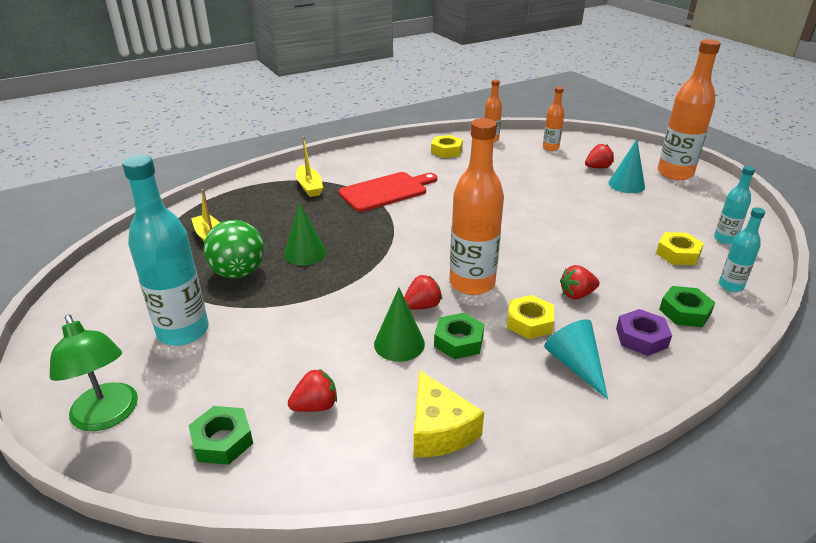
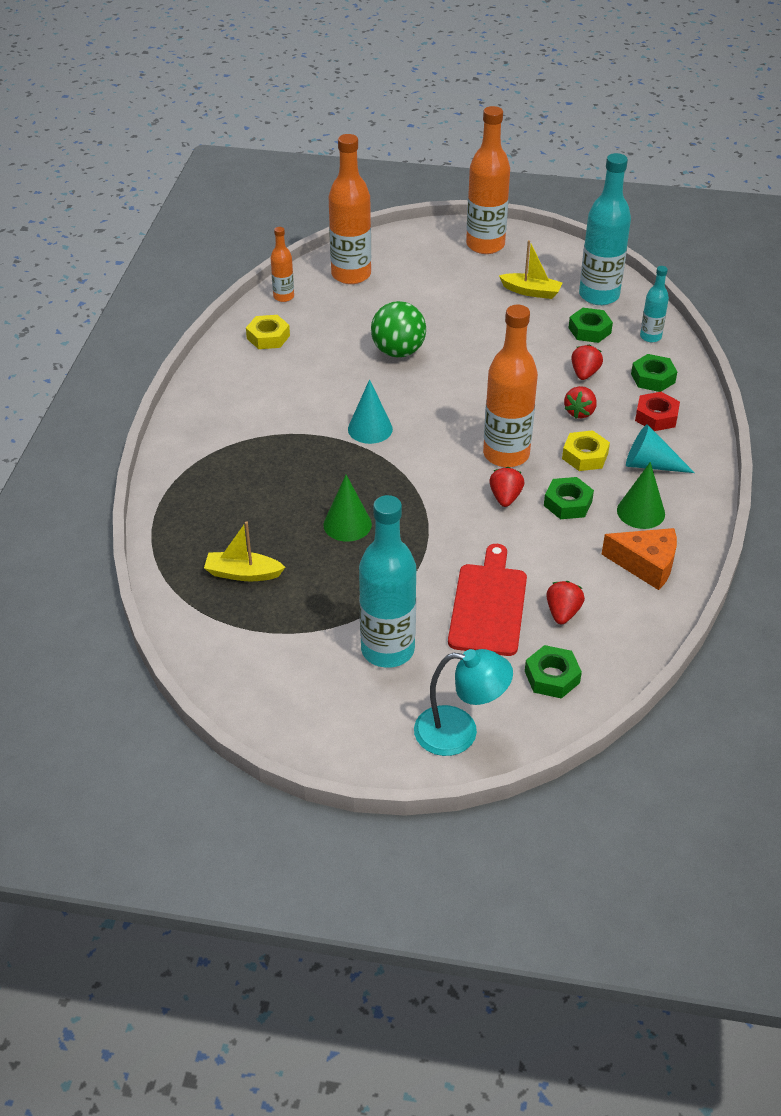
camera: 50 degrees left, 10 degrees up
green lamp [50,314,138,431] -> turquoise lamp [414,649,513,756]
green ball [203,220,264,279] -> green ball moved to [371,301,426,357]
yellow boat [296,136,323,197] -> yellow boat moved to [499,240,563,299]
red cutting board [338,172,437,212] -> red cutting board moved to [448,544,527,656]
green cone [374,288,425,362] -> green cone moved to [617,462,665,529]
yellow cheese [414,370,484,457] -> orange cheese [601,528,677,590]
orange bottle [543,87,564,151] -> orange bottle [329,134,371,284], size x1.95
red strawberry [585,144,614,168] -> red strawberry moved to [571,344,603,380]
turquoise cone [608,139,645,193] -> turquoise cone moved to [348,379,393,444]
purple nut [616,309,672,356] -> red nut [635,392,680,431]
yellow nut [656,232,704,265] -> green nut [568,308,613,343]
turquoise bottle [714,166,755,244] -> turquoise bottle [579,153,631,305], size x1.95

